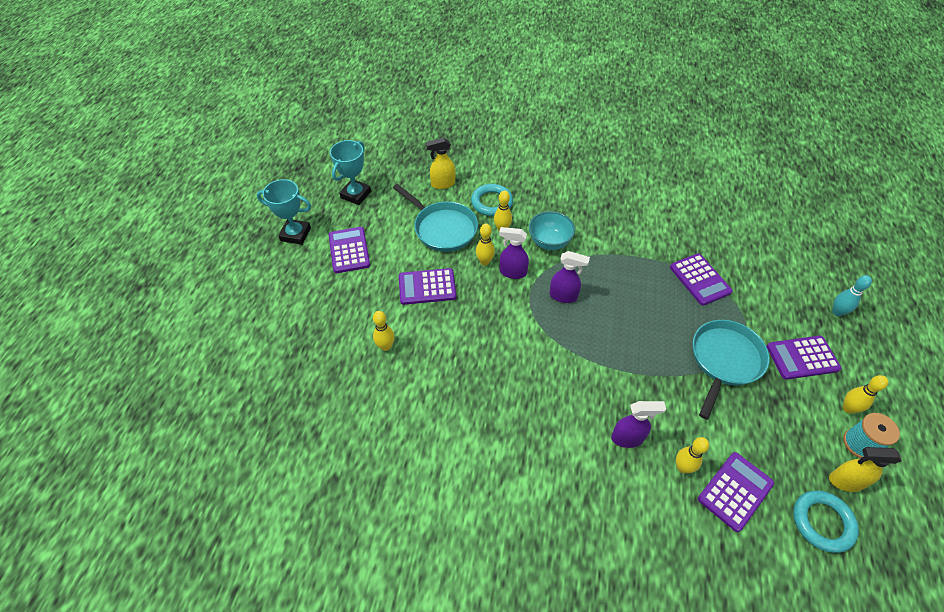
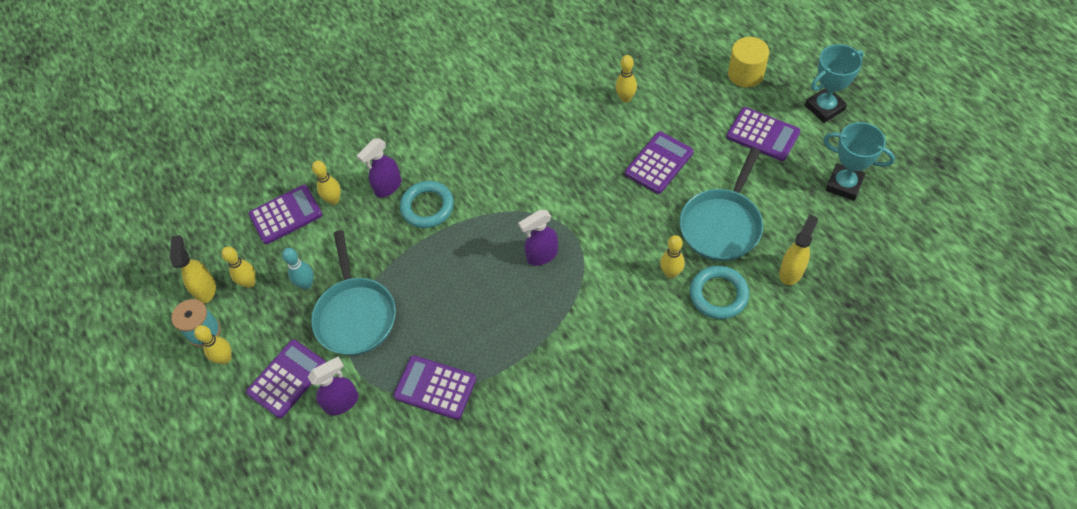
camera: 140 degrees right, 5 degrees up
turquoise trophy [330,140,371,205] -> turquoise trophy turned 45 degrees counterclockwise [823,122,895,201]
turquoise pan [393,184,478,252] -> turquoise pan turned 60 degrees counterclockwise [680,148,763,261]
yellow bowling pin [476,224,495,266] -> yellow bowling pin moved to [221,246,256,288]
purple spray bottle [499,227,529,279] -> purple spray bottle moved to [308,357,358,415]
turquoise bowl [529,211,575,250] -> none
purple calculator [698,452,774,532] -> purple calculator turned 120 degrees counterclockwise [249,185,323,244]
turquoise ring [793,490,859,553] -> turquoise ring moved to [400,181,454,228]
yellow spray bottle [829,447,902,492] -> yellow spray bottle turned 60 degrees counterclockwise [170,235,216,304]
turquoise bowling pin [832,275,872,316] -> turquoise bowling pin moved to [282,248,314,289]
none -> yellow cylinder [728,37,770,88]

